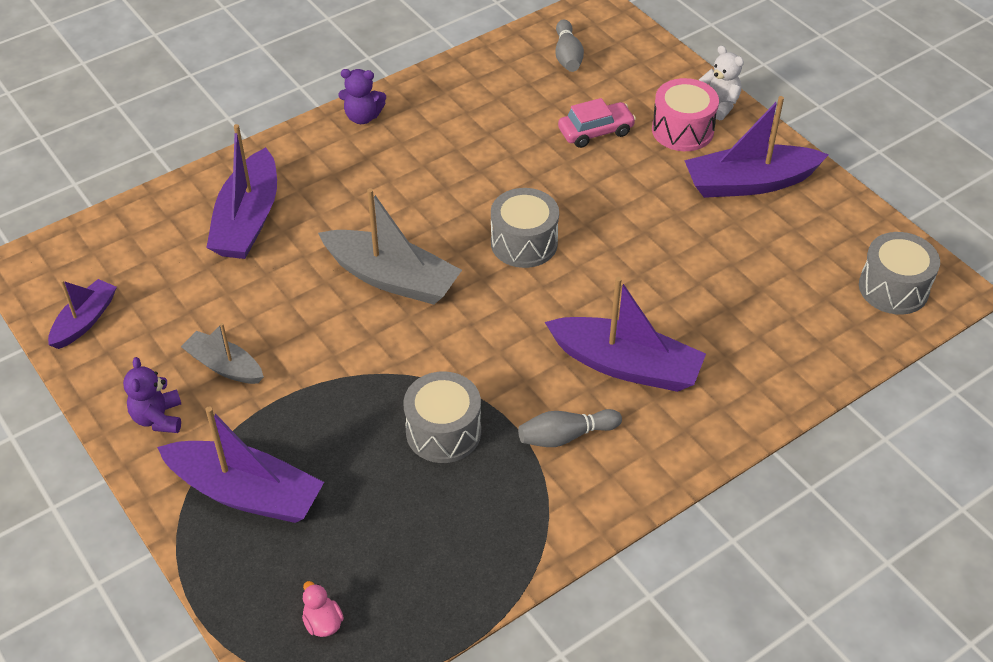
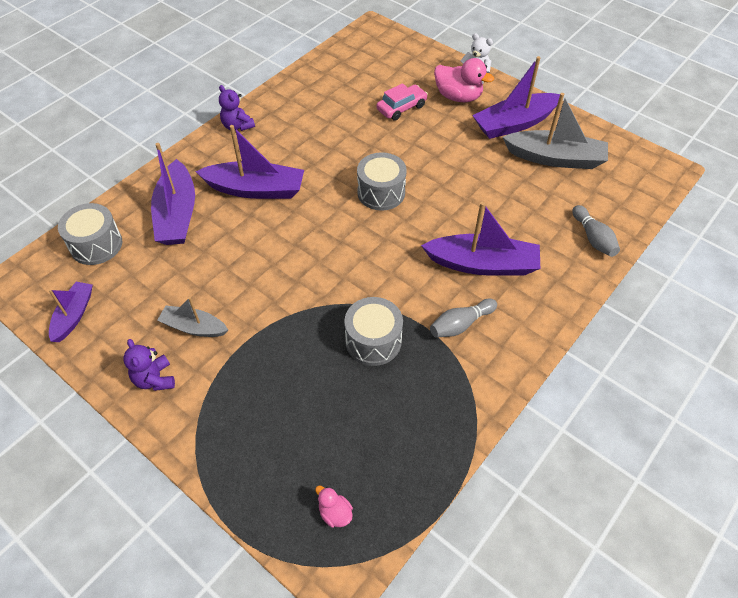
camera: 15 degrees left, 5 degrees up
purple boat [157,407,324,523] -> purple boat moved to [195,125,304,199]
grey boat [318,188,462,305] -> grey boat moved to [503,93,608,169]
purple teddy bear [339,69,386,124] -> purple teddy bear turned 60 degrees clockwise [219,85,255,131]
grey bowling pin [555,20,584,72] -> grey bowling pin moved to [572,205,620,257]
pink drum [652,78,719,151] -> pink duck [434,58,494,102]
grey drum [859,232,940,315] -> grey drum moved to [58,203,122,265]

